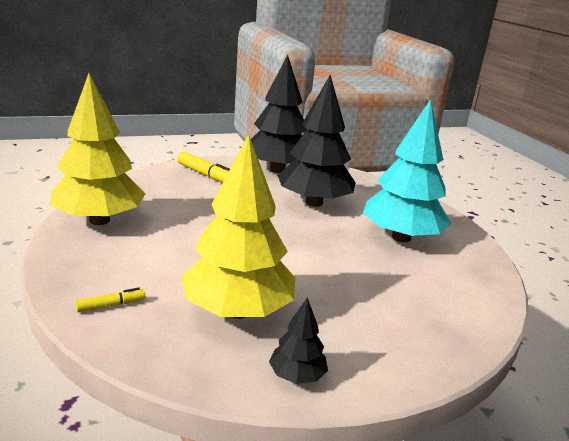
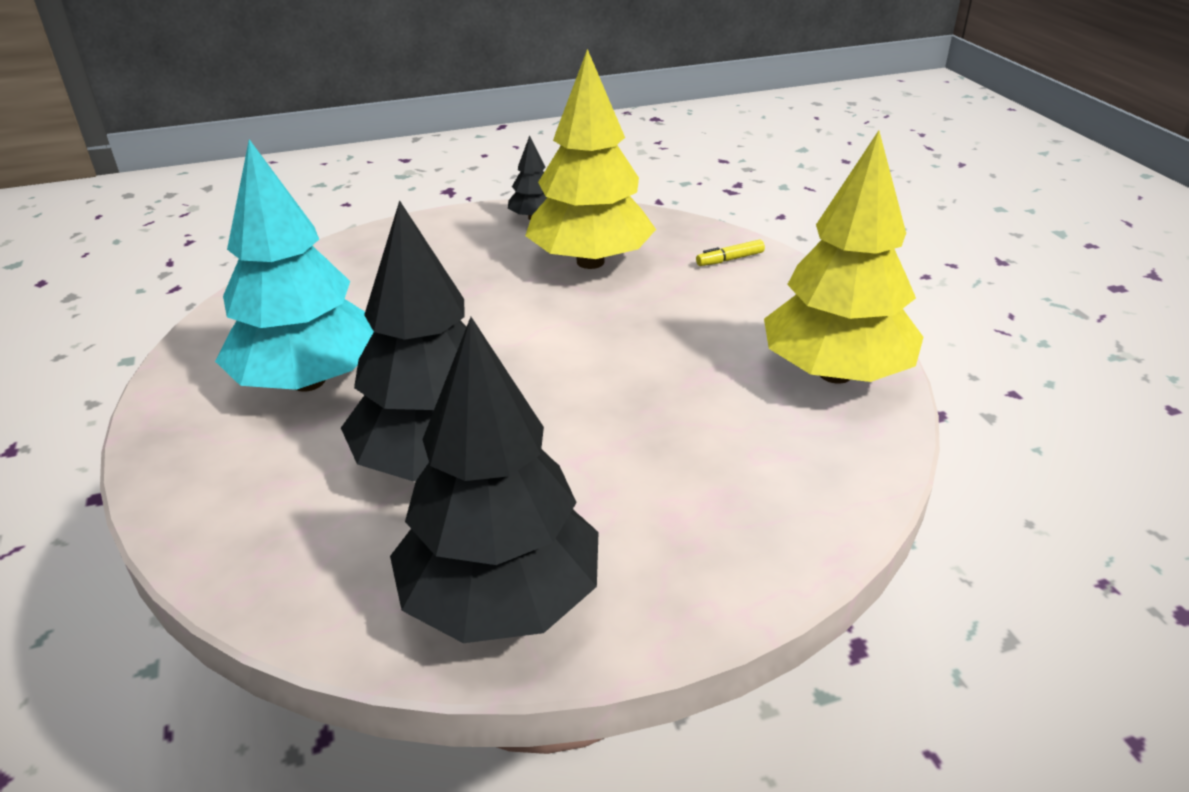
camera: 175 degrees left, 10 degrees up
yellow marker [177,152,230,182] -> none

